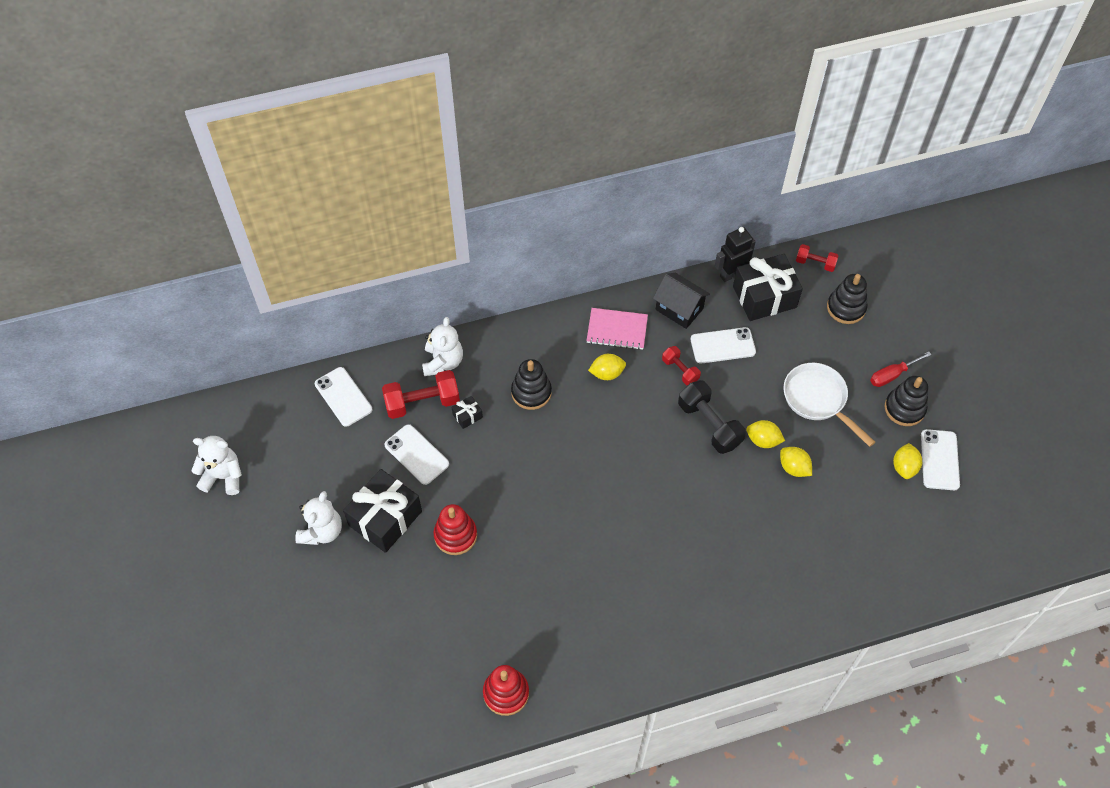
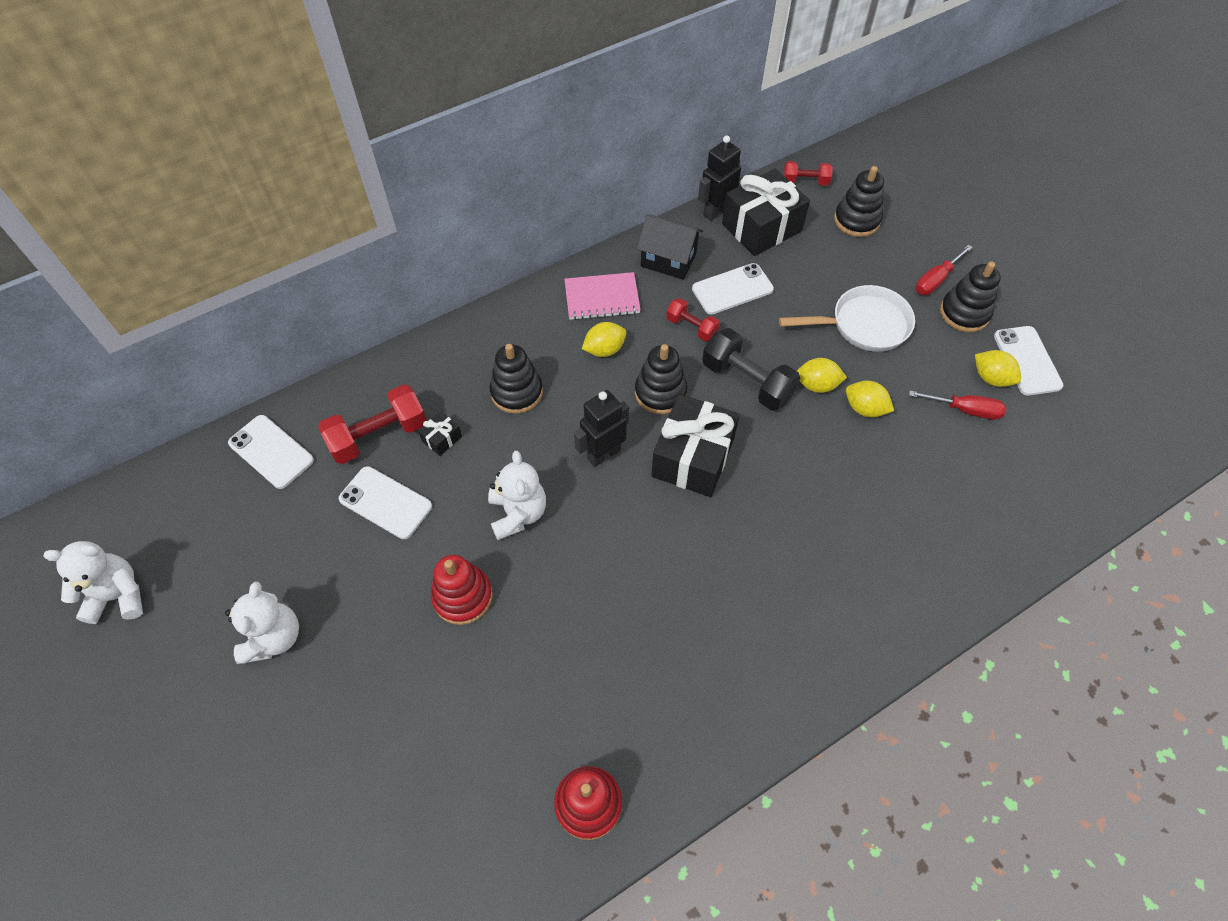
camera: 15 degrees left, 0 degrees up
black gift [343,469,422,553] -> black gift moved to [651,394,740,497]
white teddy bear [422,317,463,376] -> white teddy bear moved to [488,451,546,540]
white pan [783,363,875,447] -> white pan turned 135 degrees clockwise [779,285,915,352]
yellow lemon [893,443,922,479] -> yellow lemon turned 45 degrees counterclockwise [975,350,1021,387]
none -> black robot [574,390,629,467]
none -> black stacking toy [635,344,688,414]
none -> red screwdriver [909,391,1006,420]

